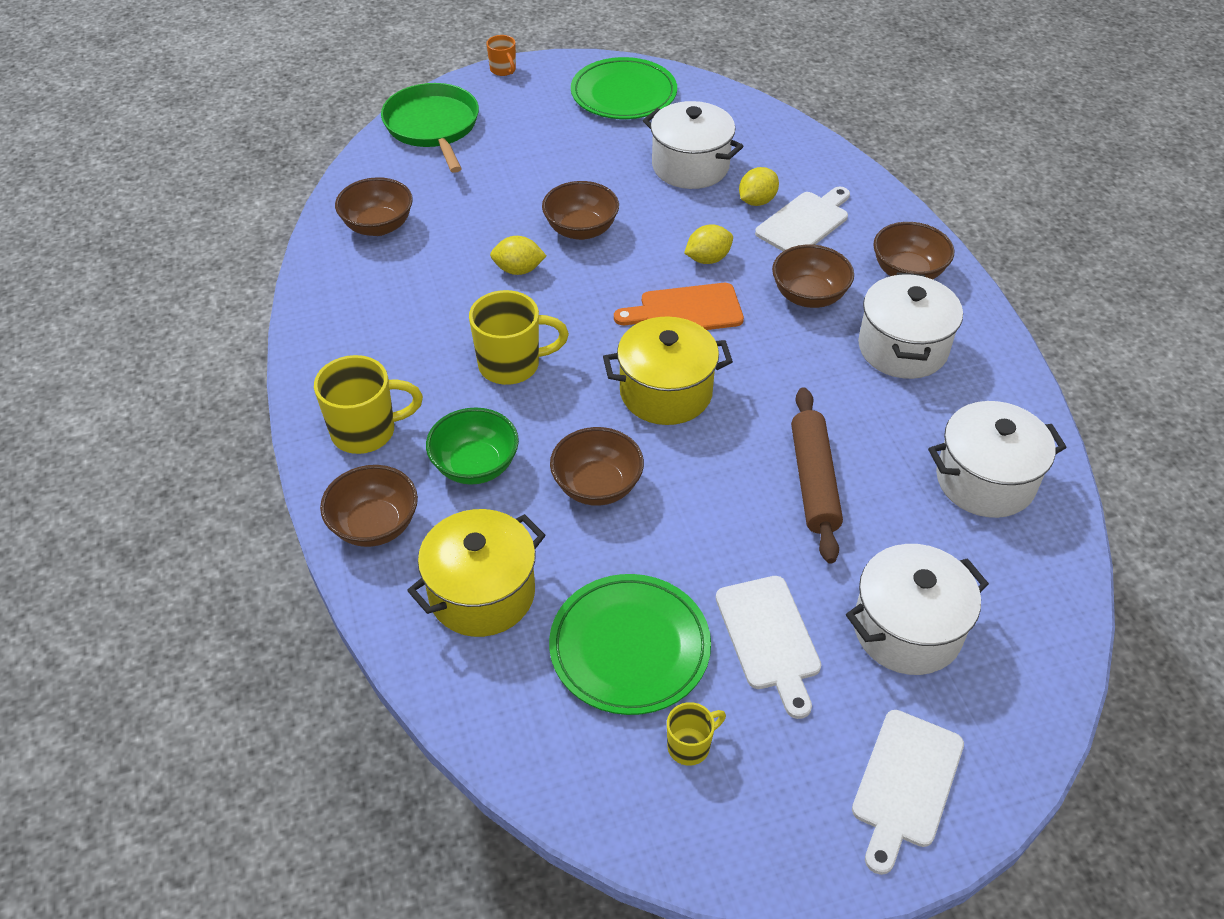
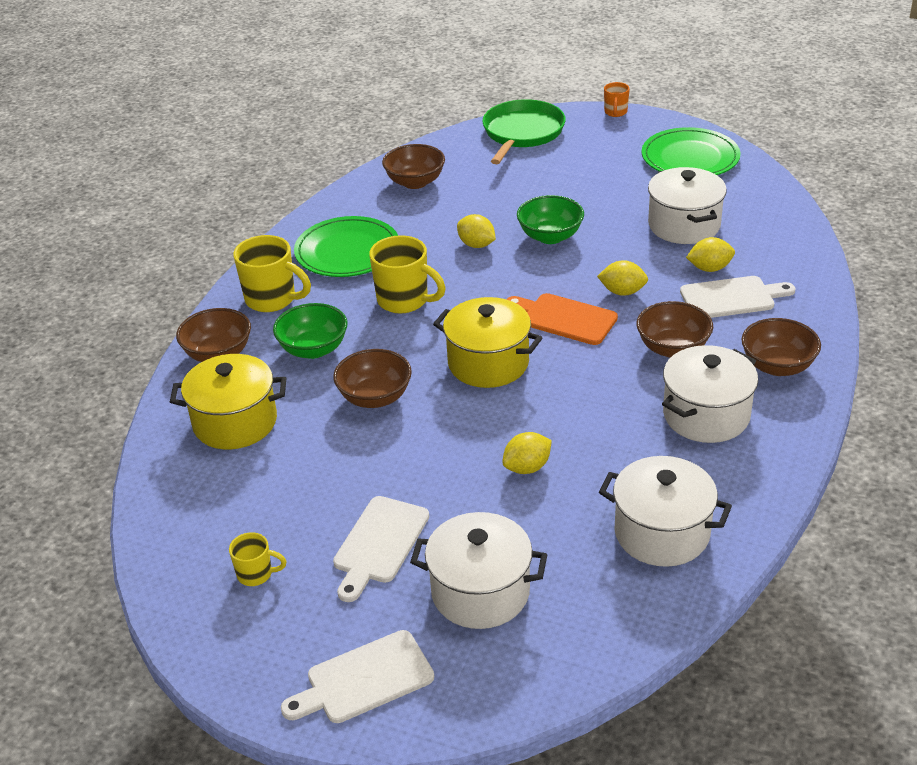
camera: 40 degrees right, 10 degrees down
brown bowl [542,181,619,240] -> green bowl [517,195,584,244]
green plate [549,574,711,715] -> green plate moved to [294,216,398,277]
brown rolling pin [791,387,843,564] -> yellow lemon [502,432,552,474]

